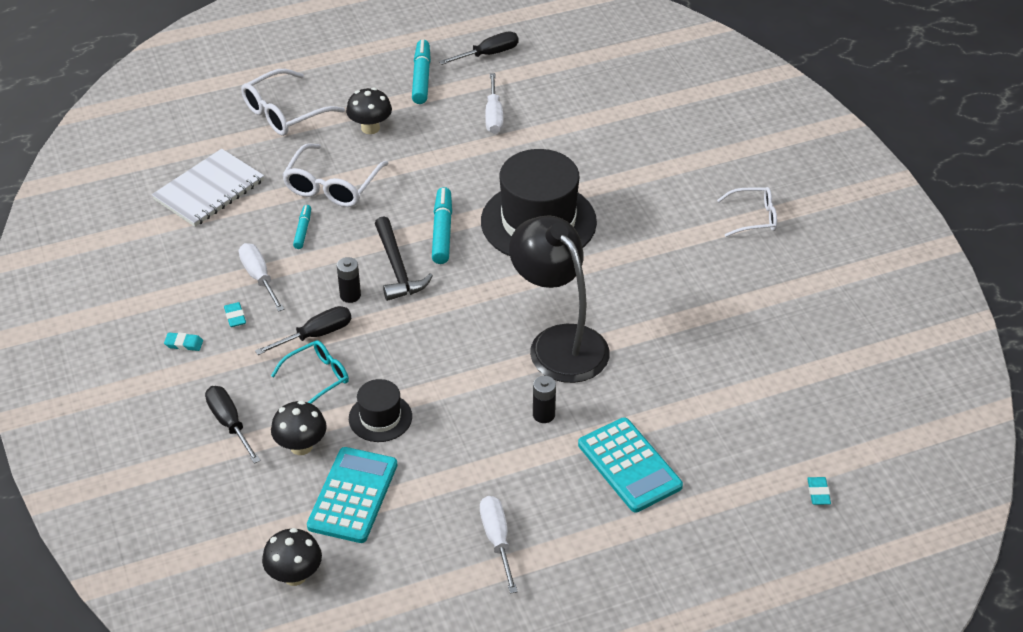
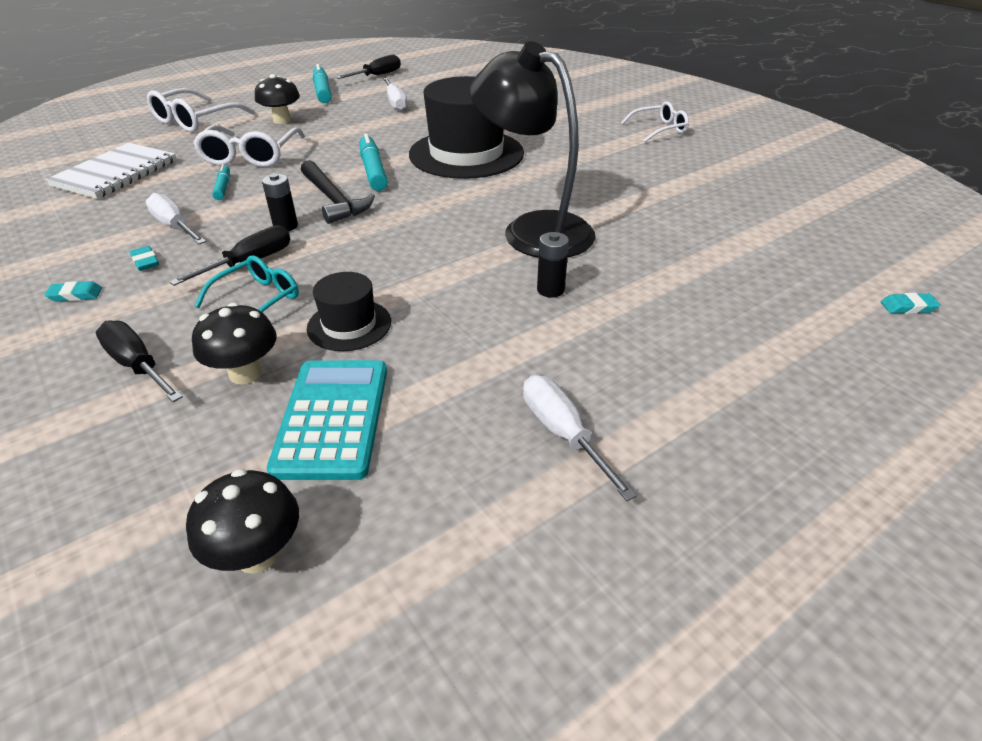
camera: 15 degrees left, 5 degrees down
turquoise calculator [578,417,683,512] -> none
turquoise eraser [807,477,831,505] -> turquoise eraser turned 75 degrees counterclockwise [881,293,941,314]

